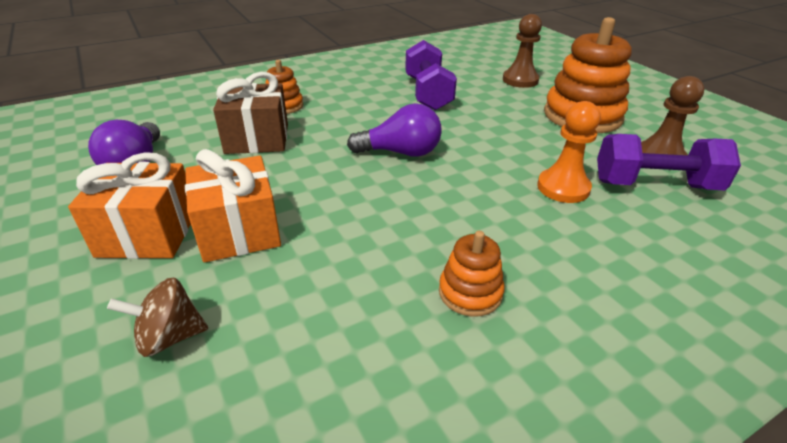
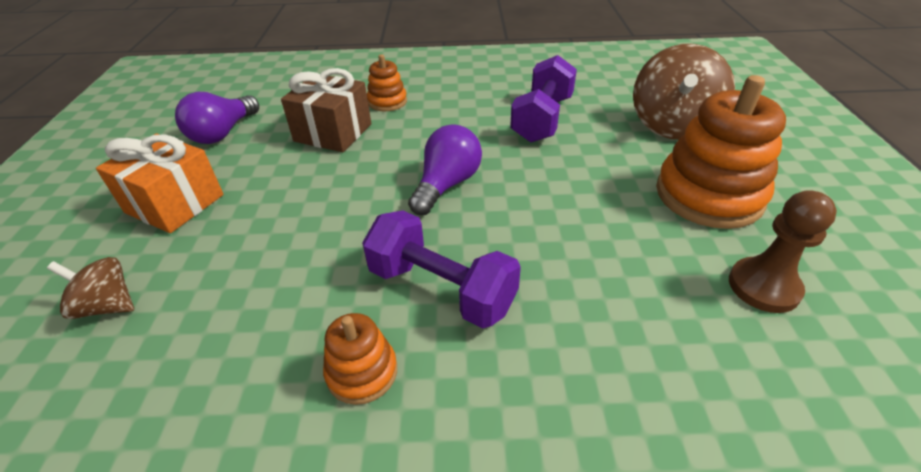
camera: 30 degrees right, 5 degrees up
orange gift [185,149,281,262] -> none
purple light bulb [347,103,442,157] -> purple light bulb turned 90 degrees counterclockwise [408,124,482,215]
brown pawn [503,14,542,88] -> brown spinning top [633,44,735,139]
orange pawn [537,101,601,203] -> none
purple dumbbell [597,134,741,190] -> purple dumbbell moved to [362,211,521,329]

